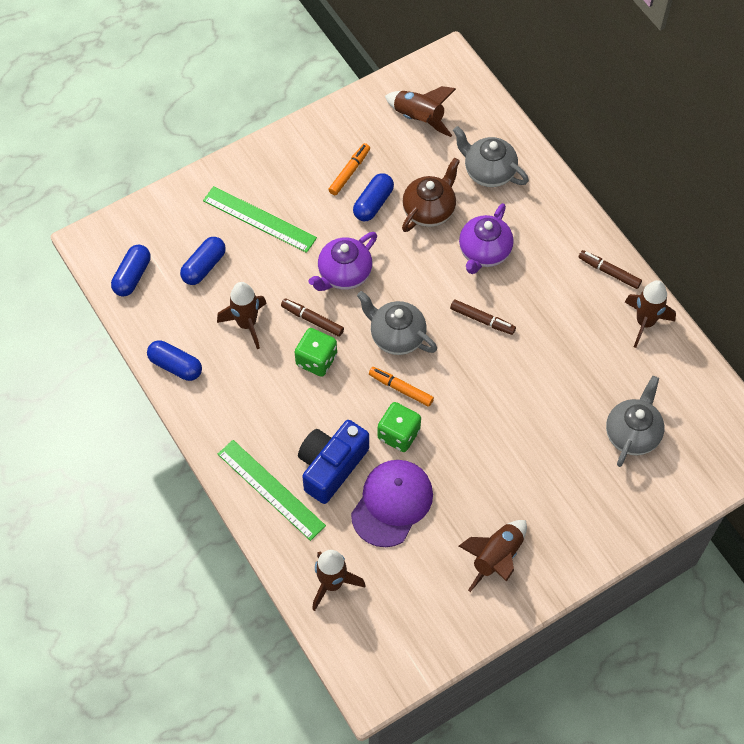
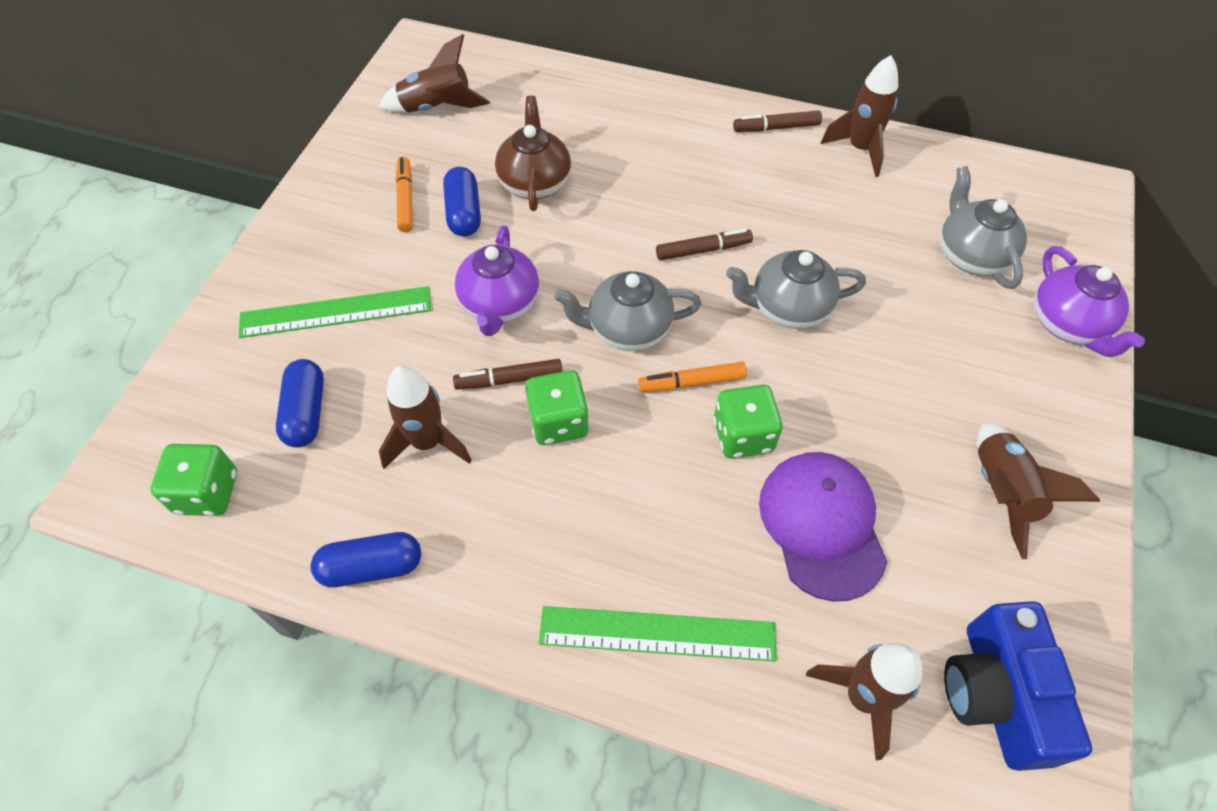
camera: 40 degrees left, 5 degrees down
blue capsule [111,244,150,297] -> green dice [151,444,237,516]
blue camera [298,420,369,504] -> blue camera moved to [944,601,1092,771]
grey teapot [453,126,529,187] -> grey teapot moved to [726,250,866,329]
purple teapot [459,203,514,274] -> purple teapot moved to [1034,246,1145,357]

